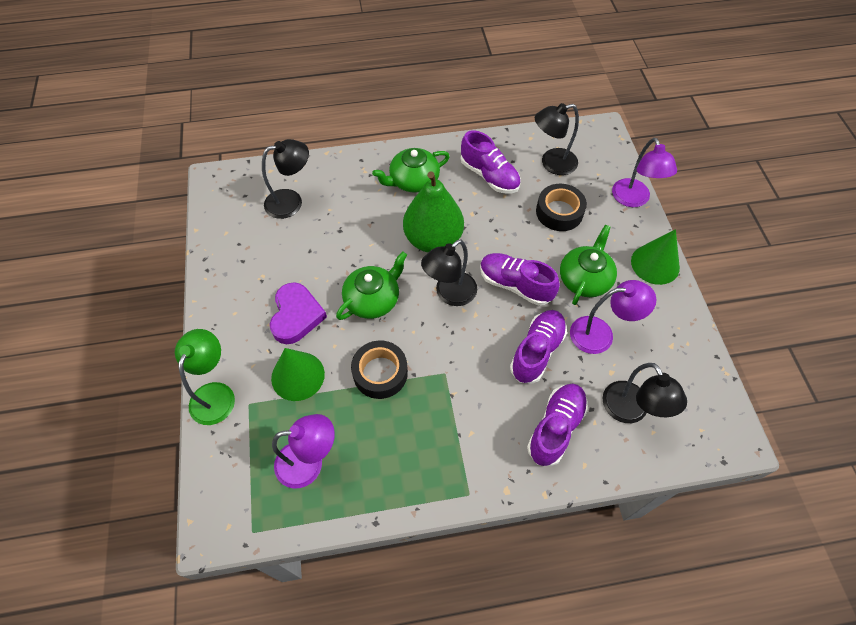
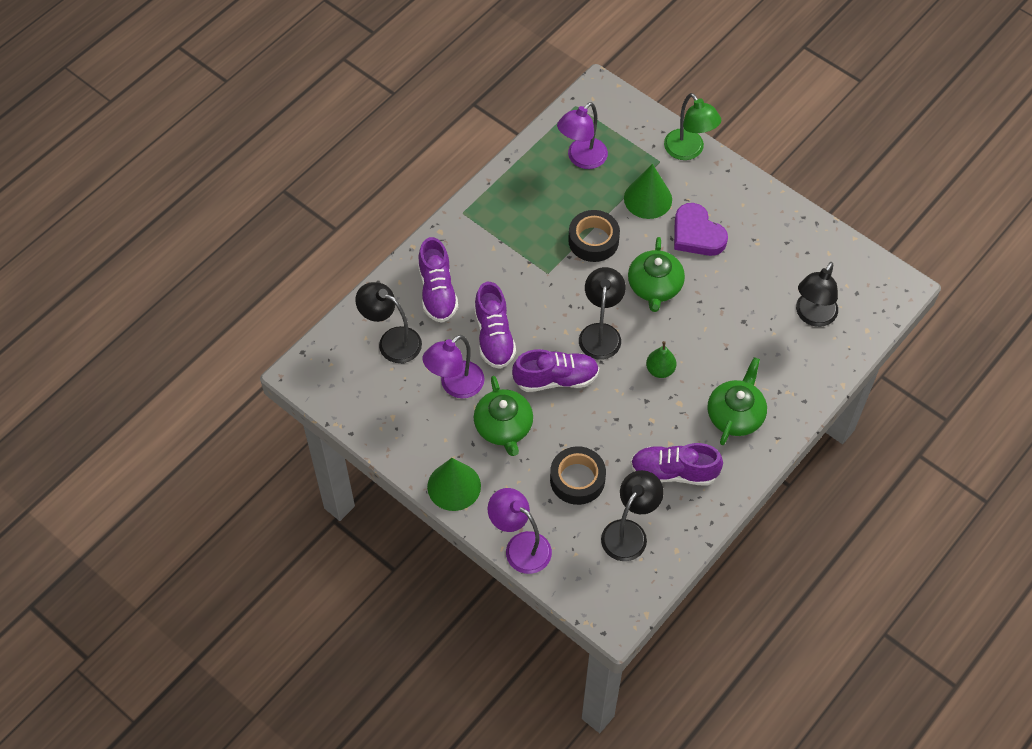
camera: 140 degrees right, 0 degrees up
green pear [403,171,464,252] -> green pear [646,341,676,378], size x0.46

